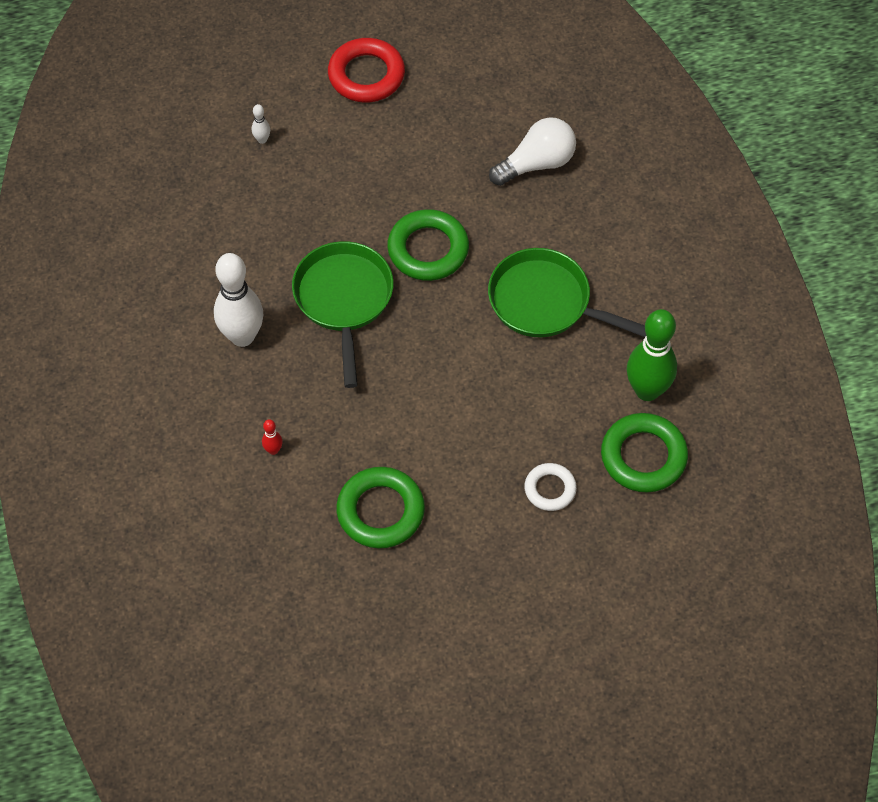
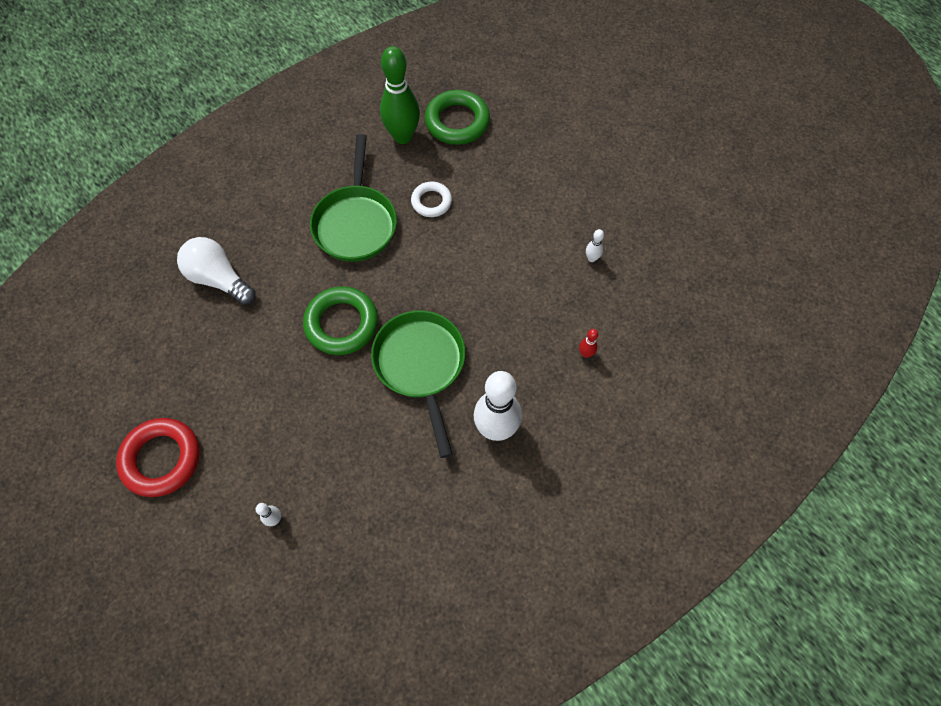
camera: 115 degrees left, 5 degrees up
green pan [292,241,394,388] -> green pan turned 105 degrees clockwise [371,310,465,458]
green ring [336,467,425,548] -> white bowling pin [586,229,604,262]
white ring [524,463,577,511] -> white ring moved to [411,182,452,217]

